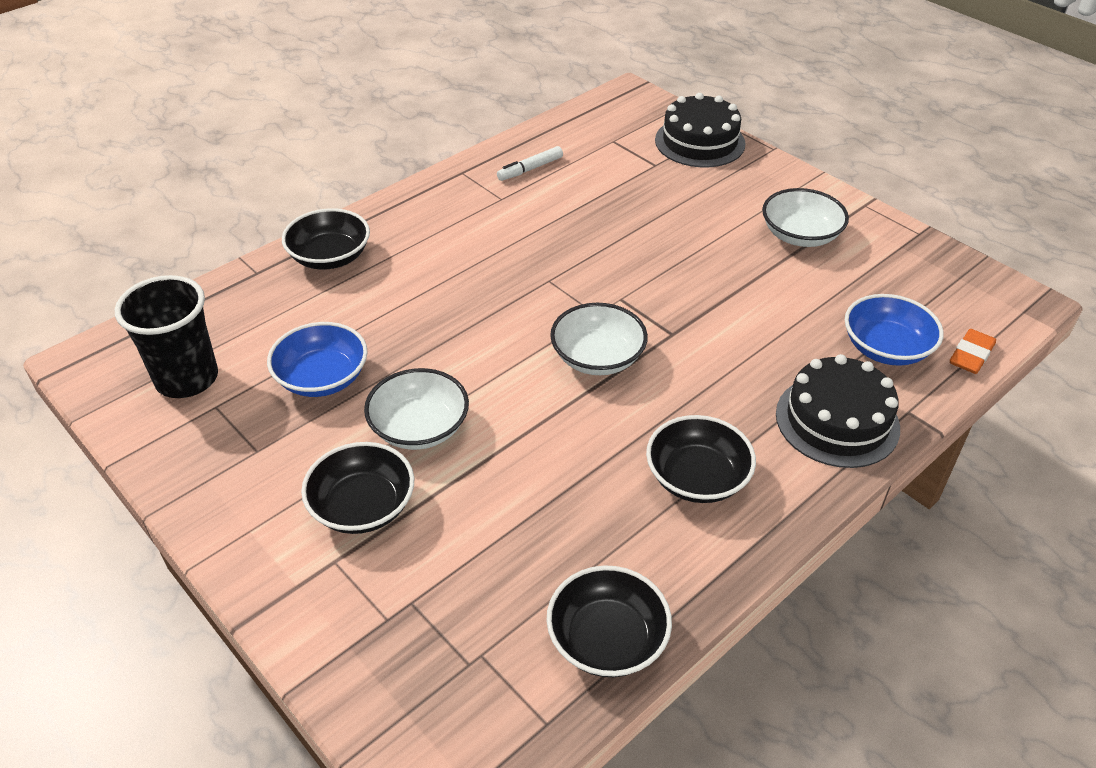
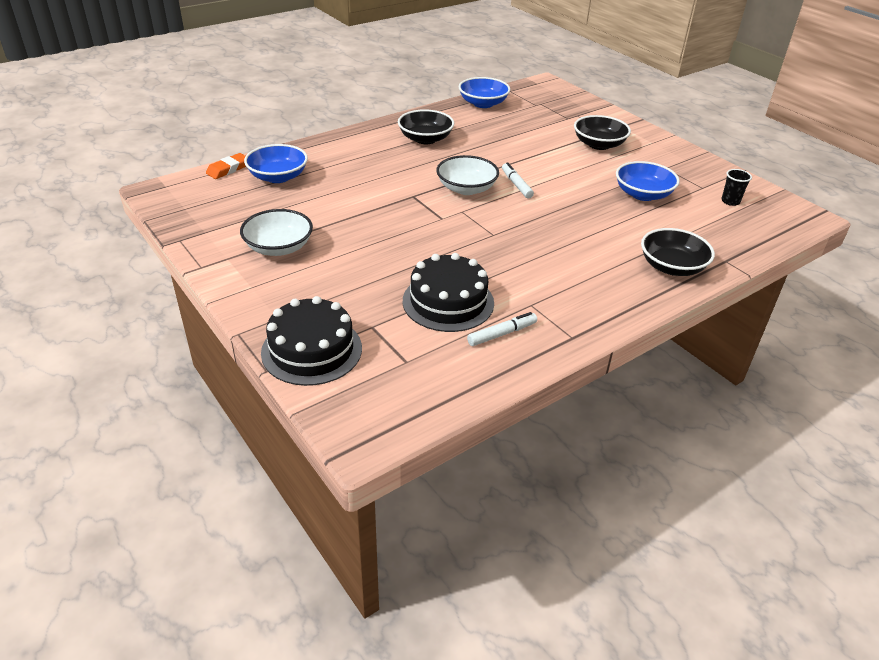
camera: 175 degrees left, 5 degrees down
black cup [115,275,218,398] -> black cup [721,169,752,206], size x0.47
white bowl [364,368,469,450] -> none
black bowl [547,566,672,677] -> blue bowl [459,77,510,108]
black cake [776,354,900,468] -> black cake moved to [403,253,494,332]
none -> white marker [502,162,534,199]

